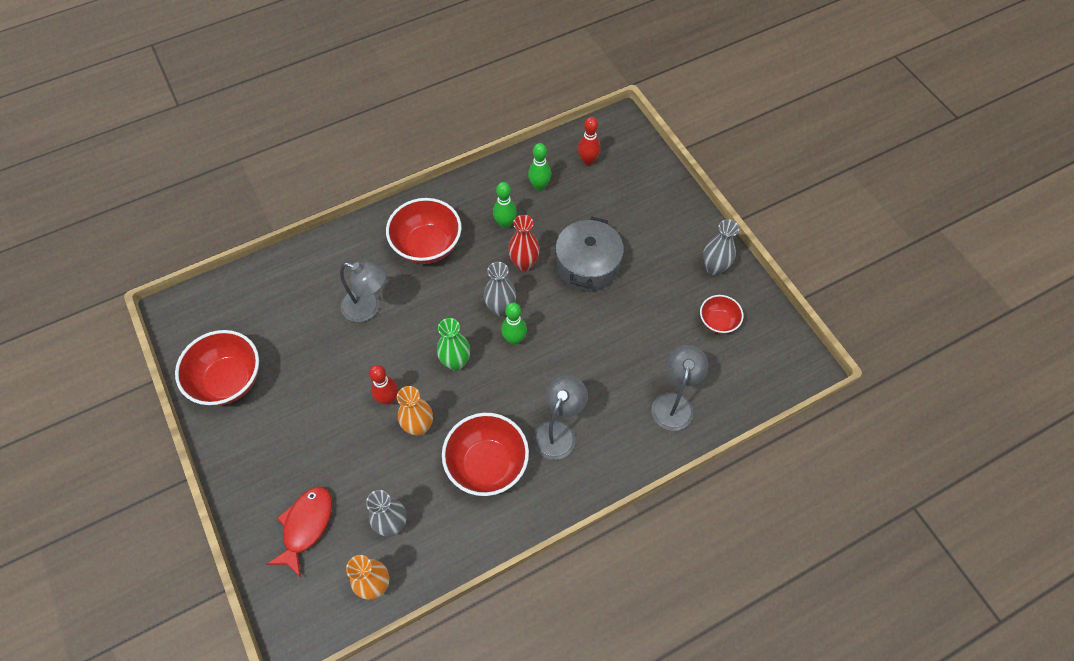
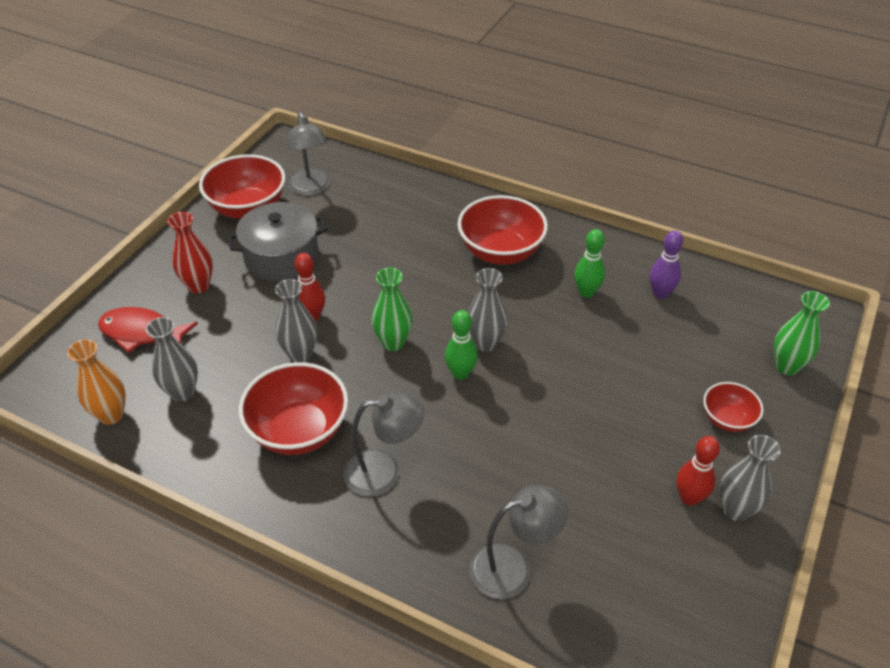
camera: 55 degrees right, 15 degrees down
red fish [266,487,332,578] -> red fish turned 150 degrees counterclockwise [98,307,198,353]
grey lamp [340,262,386,322] -> grey lamp moved to [286,111,330,195]
orange vase [397,386,433,436] -> grey vase [275,279,317,362]
red vase [508,215,540,271] -> red vase moved to [168,212,213,293]
green bowling pin [528,143,551,191] -> purple bowling pin [650,230,683,299]
grey pot [556,217,624,292] -> grey pot moved to [227,202,327,282]
red bowling pin [578,117,601,165] -> red bowling pin moved to [676,436,720,506]
red bowl [700,295,743,334] -> red bowl moved to [703,382,763,432]
none -> green vase [774,291,830,375]

